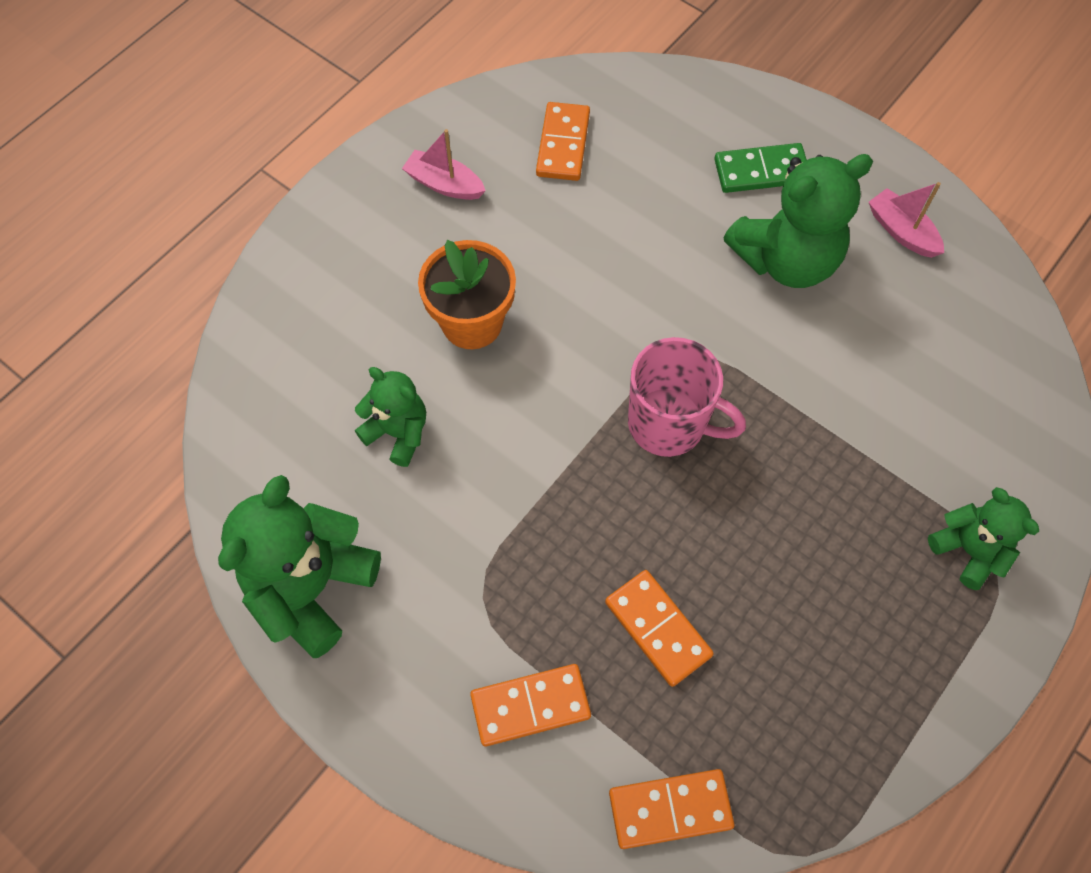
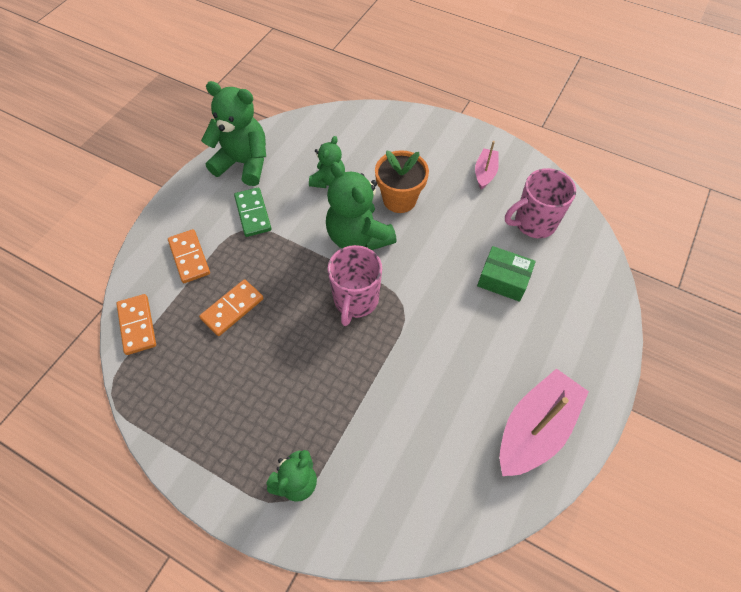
camera: 80 degrees right, 5 degrees down
orange domino [536,102,590,181] -> pink mug [505,168,576,238]
green domino [714,143,807,193] -> green domino moved to [234,187,272,237]
green teddy bear [724,154,873,288] -> green teddy bear moved to [326,162,397,250]
pink boat [869,182,944,258] -> pink boat [500,368,589,476], size x1.93
none -> green box [477,246,536,302]

